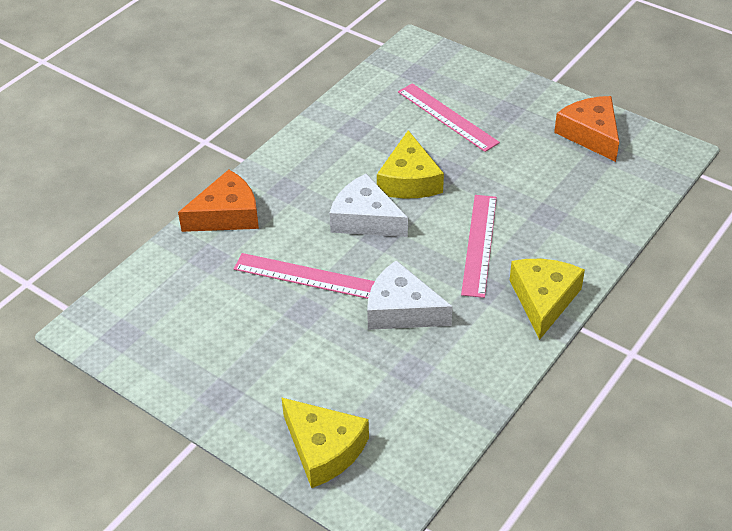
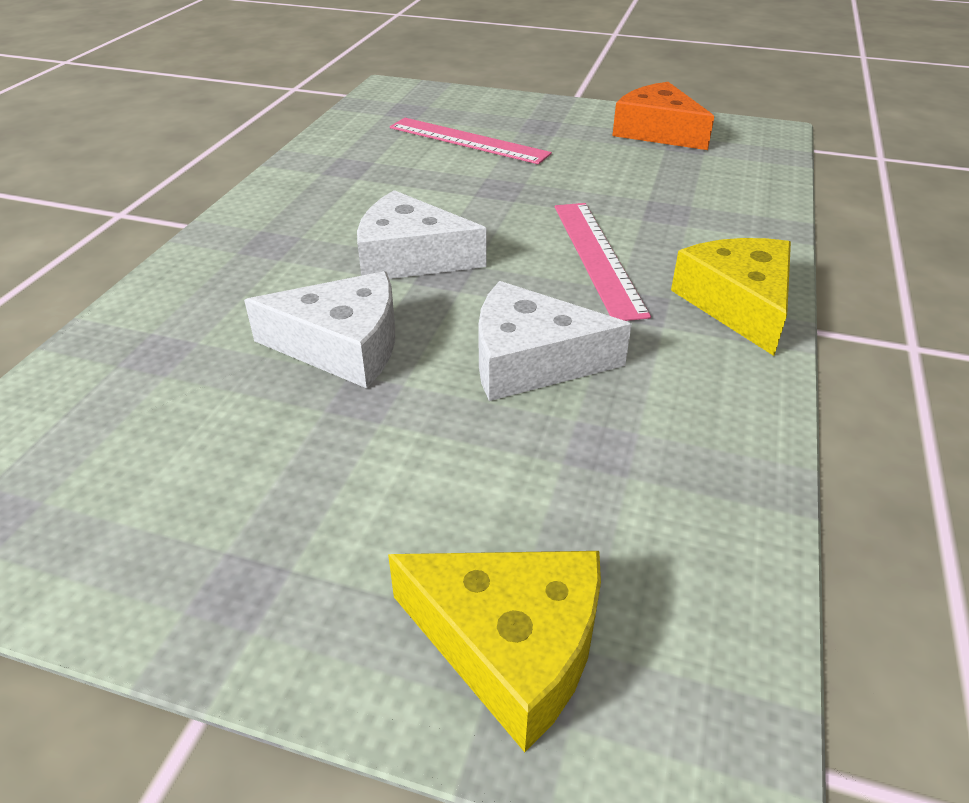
camera: 20 degrees left, 5 degrees down
orange cheese [178,169,259,232] -> none
pink ruler [234,253,375,299] -> white cheese [244,271,395,388]
yellow cheese [377,130,444,198] -> none

